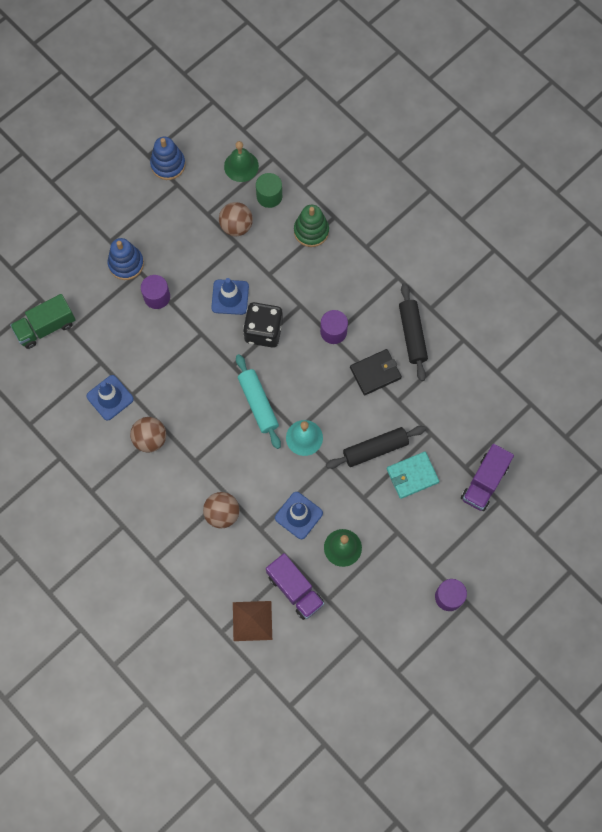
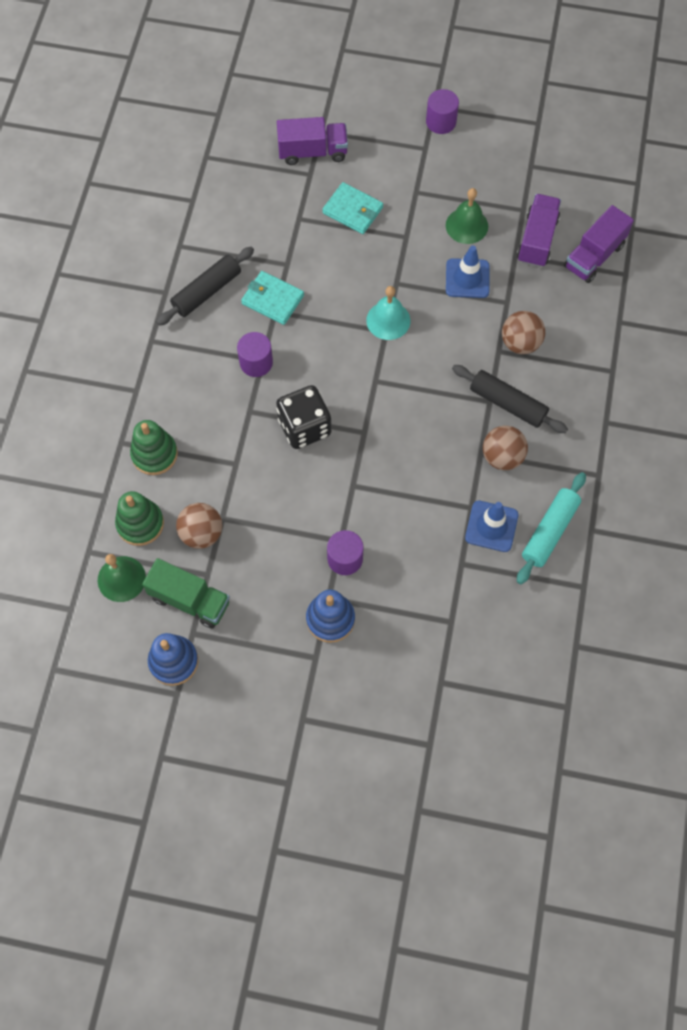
camera: 125 degrees left, 5 degrees down
green truck [10,294,76,349] -> green truck moved to [142,558,230,628]
blue traffic cone [211,278,249,315] -> none
brown pyramid [233,601,272,641] -> purple truck [564,205,634,283]
turquoise rolling pin [236,354,281,449] -> turquoise rolling pin moved to [517,472,586,584]
green cylinder [256,173,282,208] -> green stacking toy [115,491,164,546]
black rolling pin [326,426,426,469] -> black rolling pin moved to [452,365,568,433]
black wallet [350,349,402,395] -> turquoise wallet [241,271,304,325]

